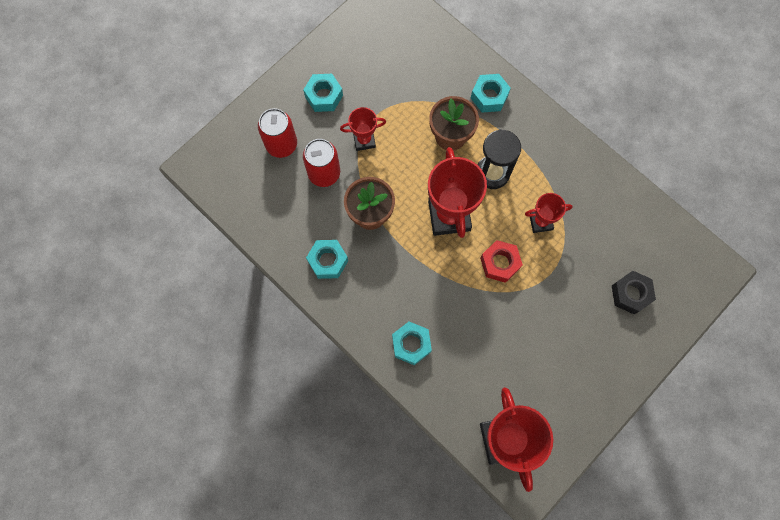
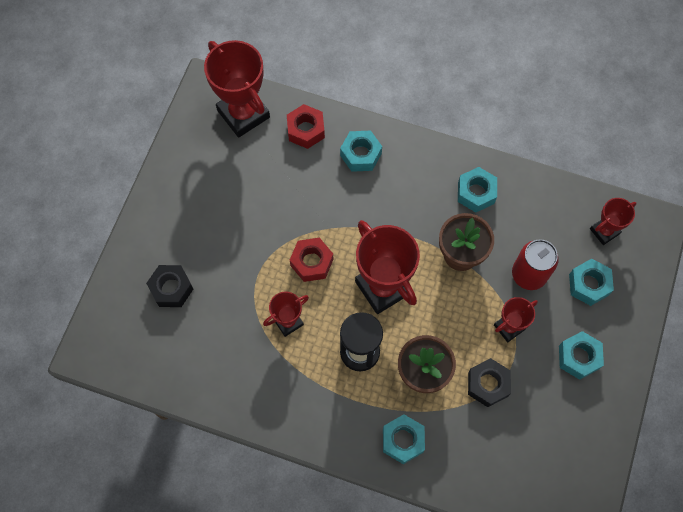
camera: 155 degrees right, 5 degrees down
red can [258,108,297,158] -> turquoise nut [569,259,614,306]
none -> red nut [287,104,325,149]
none -> black nut [468,358,511,407]
none -> red trophy [590,198,637,245]

